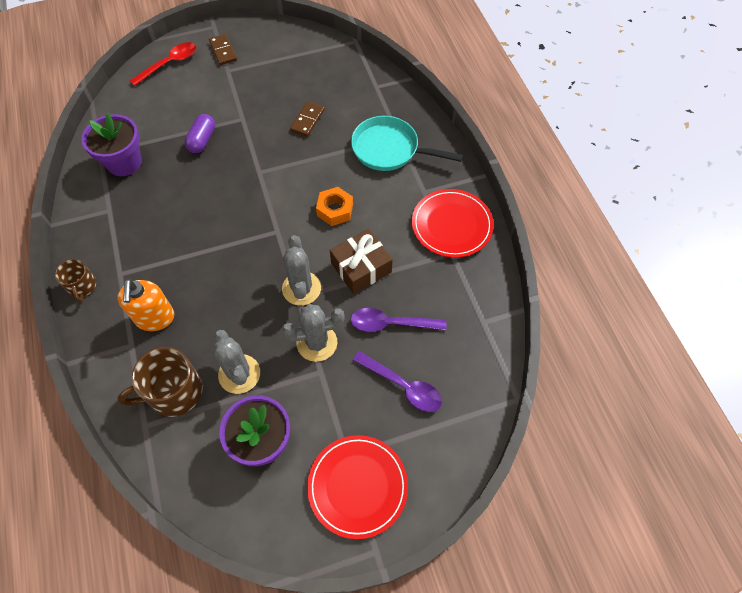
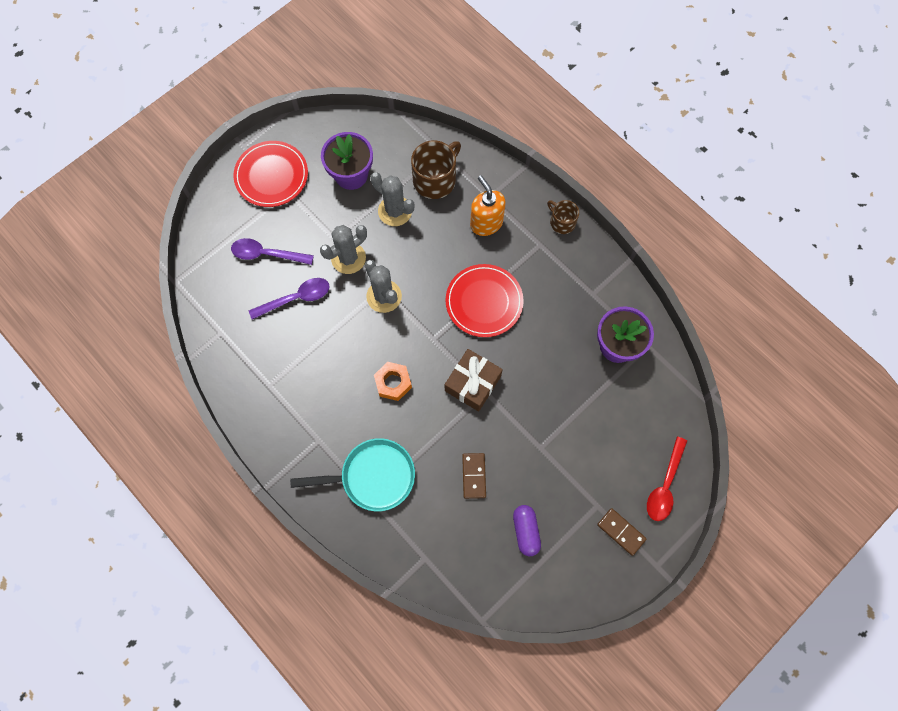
camera: 155 degrees right, 10 degrees up
purple capsule [184,114,215,153] -> purple capsule moved to [513,505,541,556]
brown gift [330,229,393,294] -> brown gift moved to [445,349,503,411]
red plate [412,189,494,258] -> red plate moved to [446,264,524,337]

